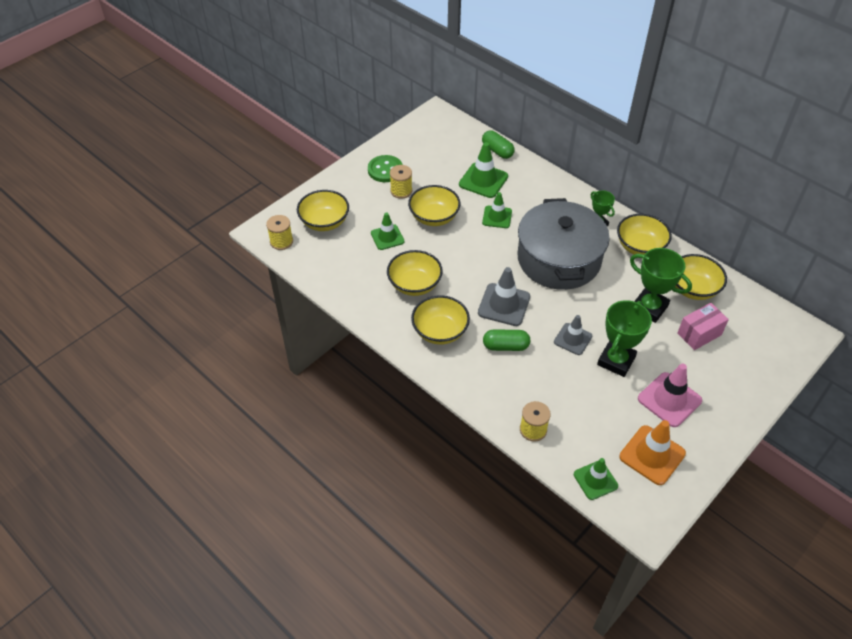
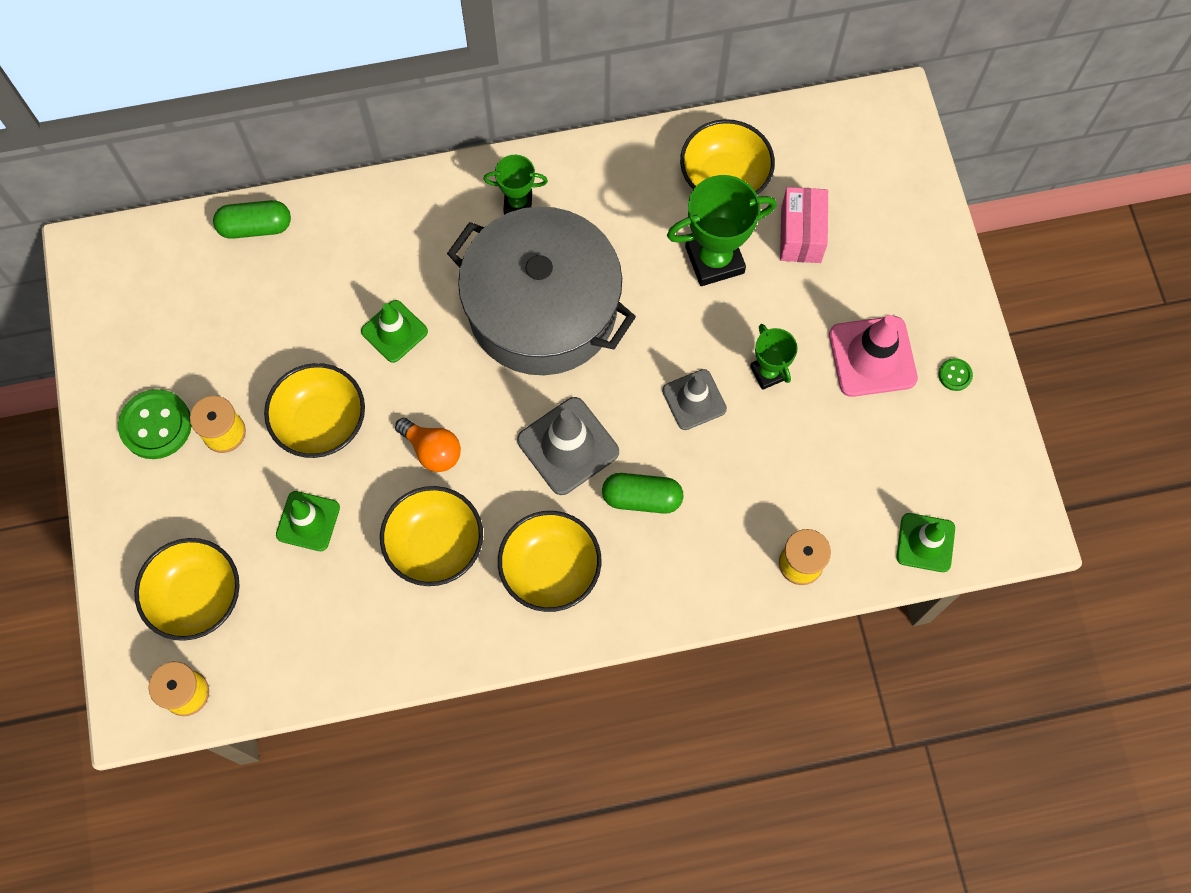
camera: 55 degrees left, 20 degrees up
green traffic cone [459,142,508,198] -> none
green capsule [483,329,530,351] -> green capsule turned 60 degrees clockwise [602,473,683,514]
green trophy [597,300,652,377] -> green trophy [750,324,798,390], size x0.58
yellow bowl [617,214,672,255] -> none
orange traffic cone [619,420,686,485] -> none
none -> orange light bulb [395,418,461,472]
none -> green button [939,358,973,391]

